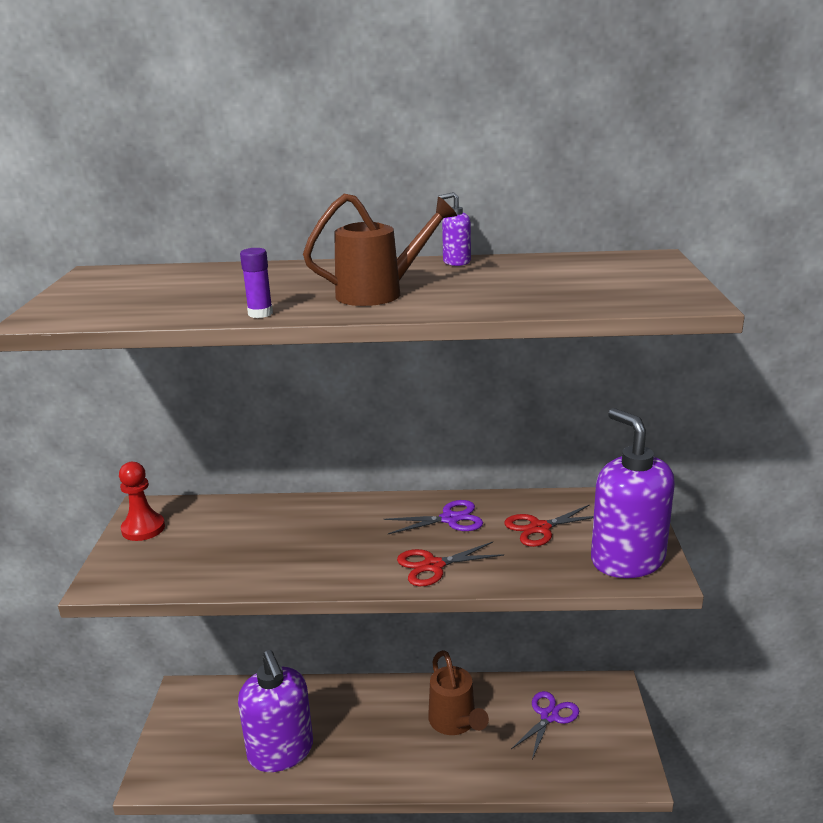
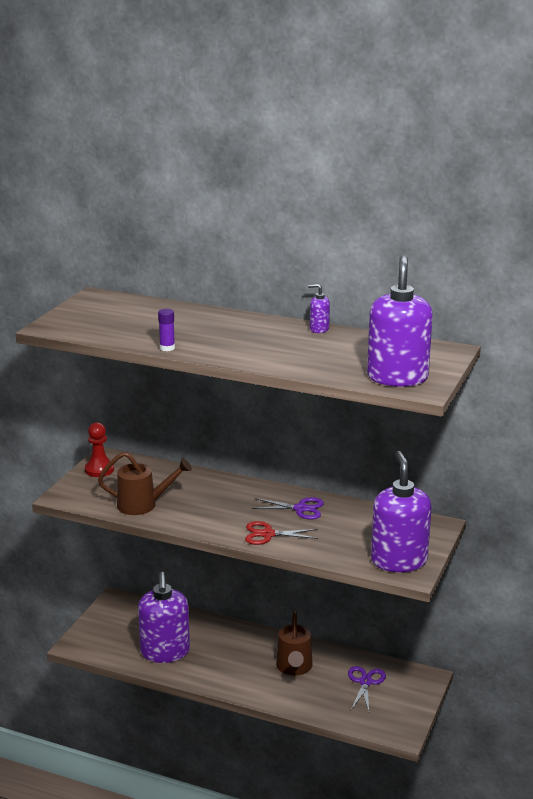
camera: 20 degrees right, 0 degrees up
brown watering can [303,194,457,306] -> brown watering can moved to [98,452,192,515]
red scissors [504,504,594,547] -> none
purple scissors [511,691,579,759] -> purple scissors turned 45 degrees counterclockwise [348,666,386,711]
none -> purple soap dispenser [367,255,433,387]

